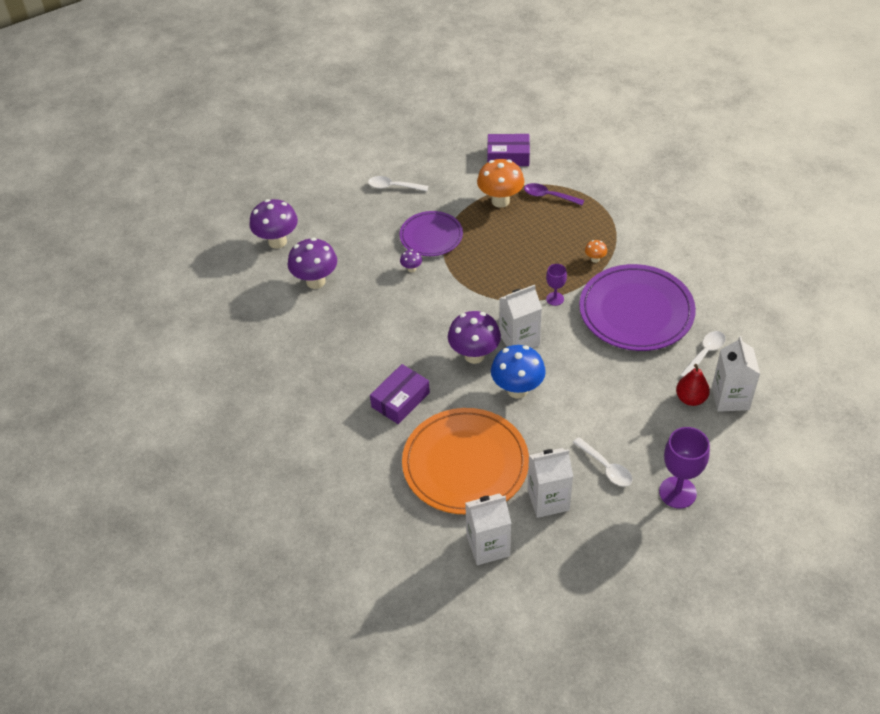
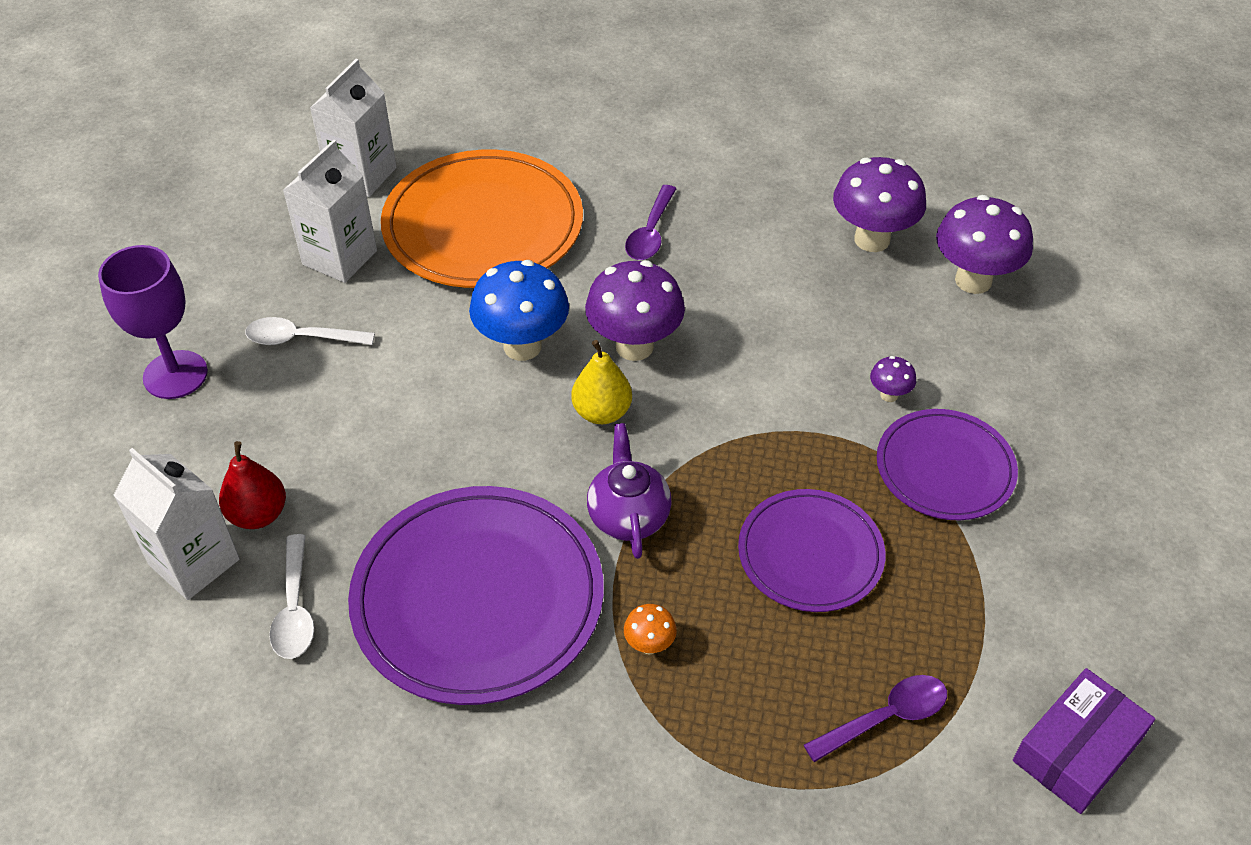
camera: 130 degrees right, 0 degrees up
purple mushroom [249,199,298,249] -> purple mushroom moved to [833,157,926,252]
white spoon [368,176,428,191] -> none
purple box [370,364,430,424] -> purple spoon [625,185,676,260]
orange mushroom [477,159,524,208] -> none
white carton [499,285,542,348] -> yellow pear [571,340,632,424]
purple goblet [546,264,567,306] -> purple teapot [587,423,672,559]
none -> purple plate [738,489,885,612]

